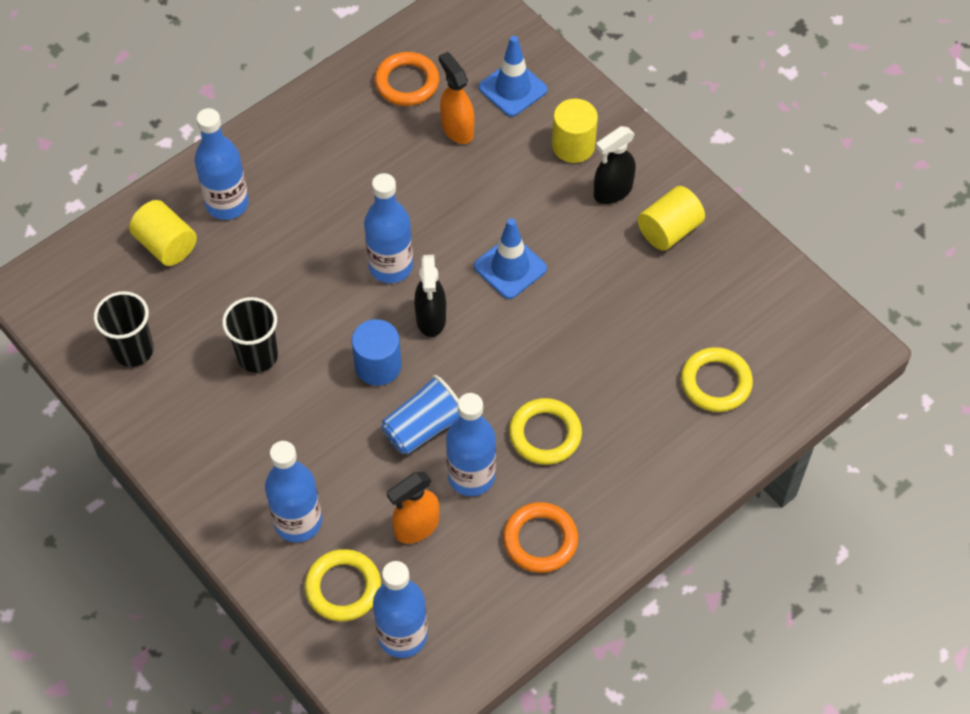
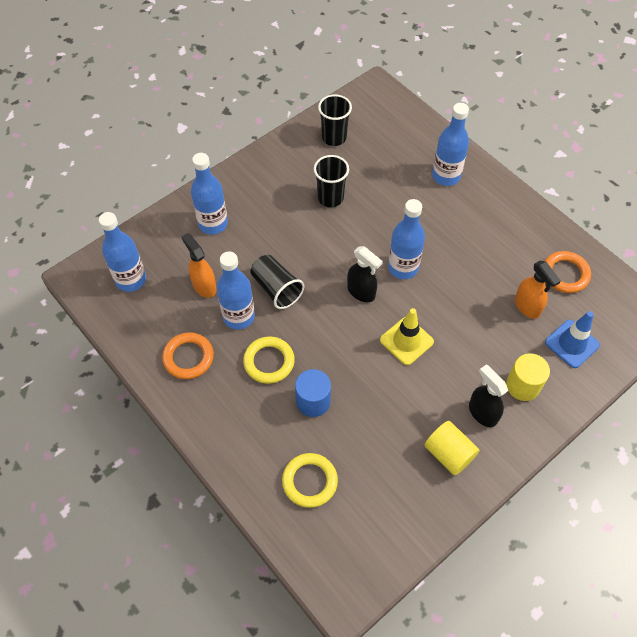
camera: 90 degrees right, 0 degrees up
yellow cylinder [129,200,197,266] -> none
yellow ring [305,549,381,622] -> none
blue cylinder [352,319,401,386] -> blue cylinder moved to [295,369,331,417]
blue cup [381,375,459,455] -> black cup [251,255,304,309]
black spray bottle [414,255,446,337] -> black spray bottle turned 135 degrees counterclockwise [347,246,383,302]
orange spray bottle [439,52,475,144] -> orange spray bottle turned 90 degrees clockwise [515,261,561,319]
blue traffic cone [474,218,547,299] -> yellow traffic cone [380,308,434,365]

